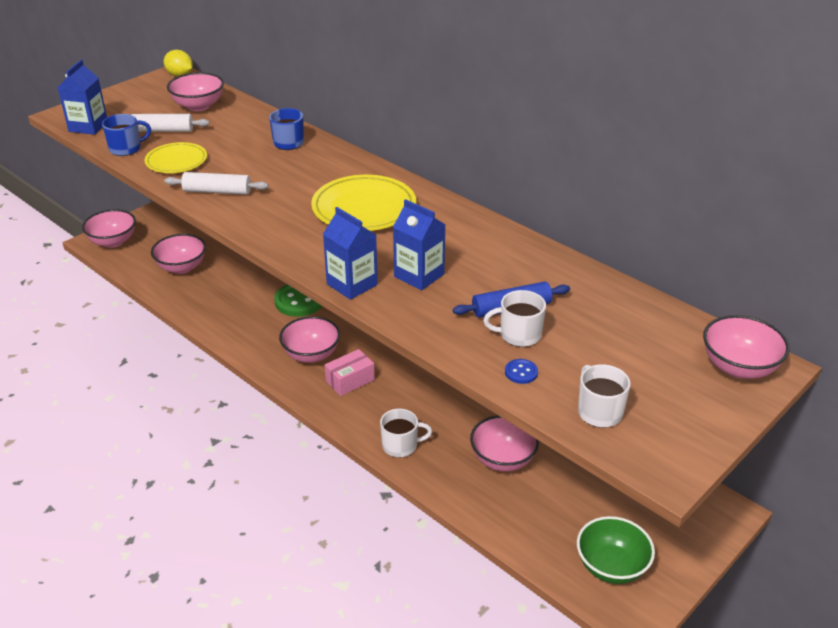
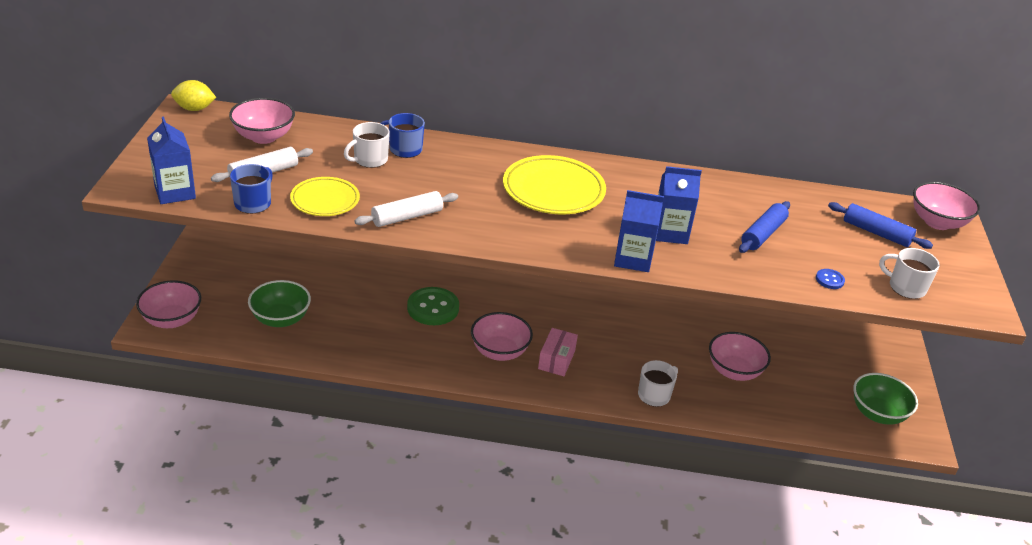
camera: 40 degrees left, 0 degrees up
pink bowl [151,234,206,274] -> green bowl [248,280,311,327]
white mug [483,290,546,347] -> white mug moved to [344,122,390,168]
none -> blue rolling pin [828,202,933,249]

